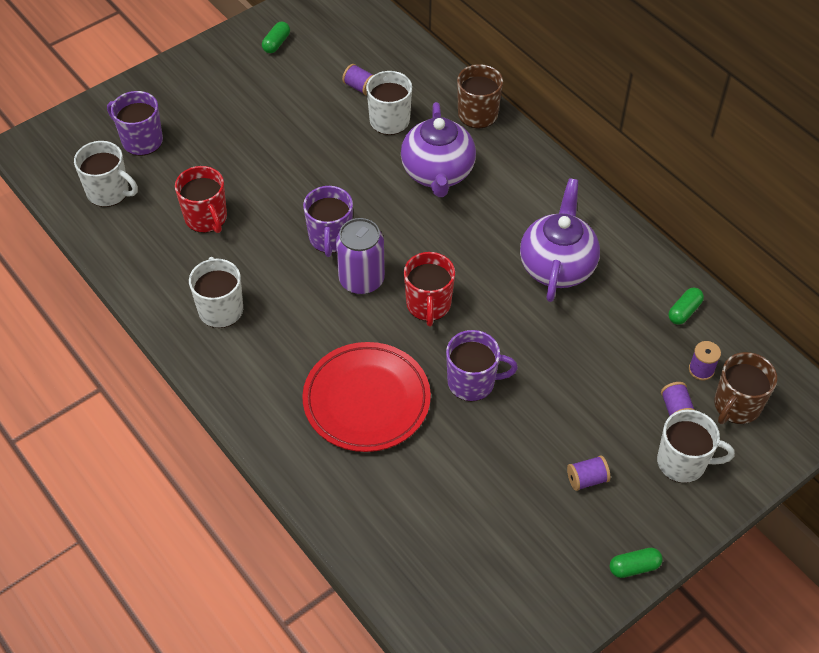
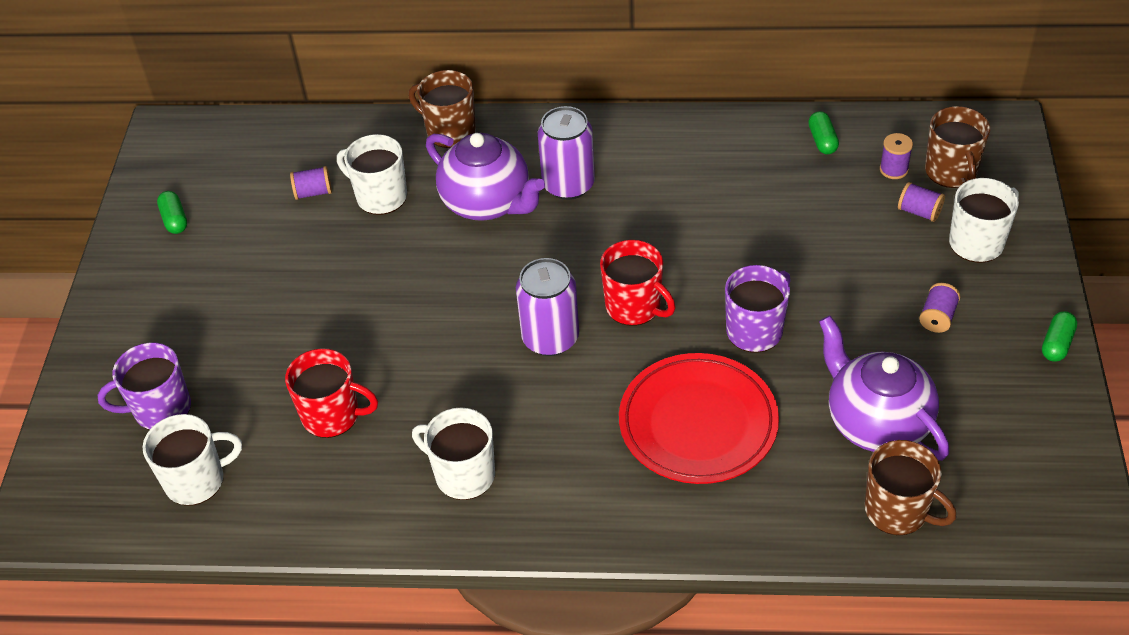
camera: 45 degrees left, 5 degrees down
purple mug [303,186,353,257] -> none
purple teapot [520,178,600,302] -> purple teapot moved to [819,315,949,461]
none -> purple can [538,106,595,200]
none -> brown mug [865,440,957,535]

